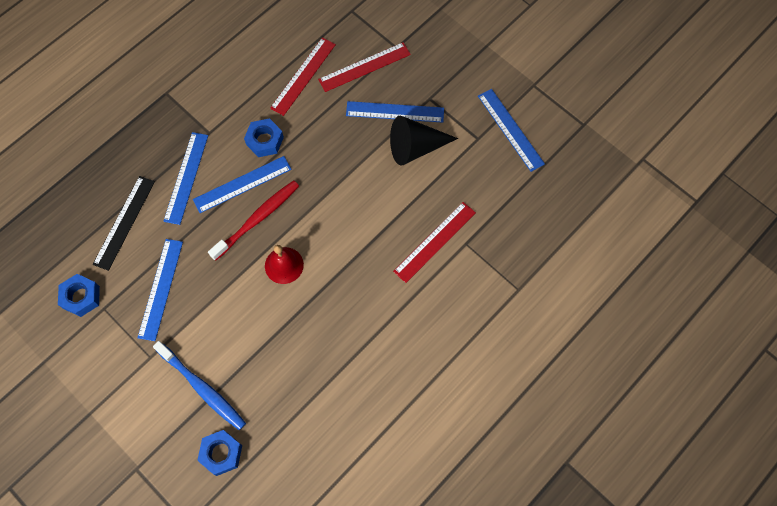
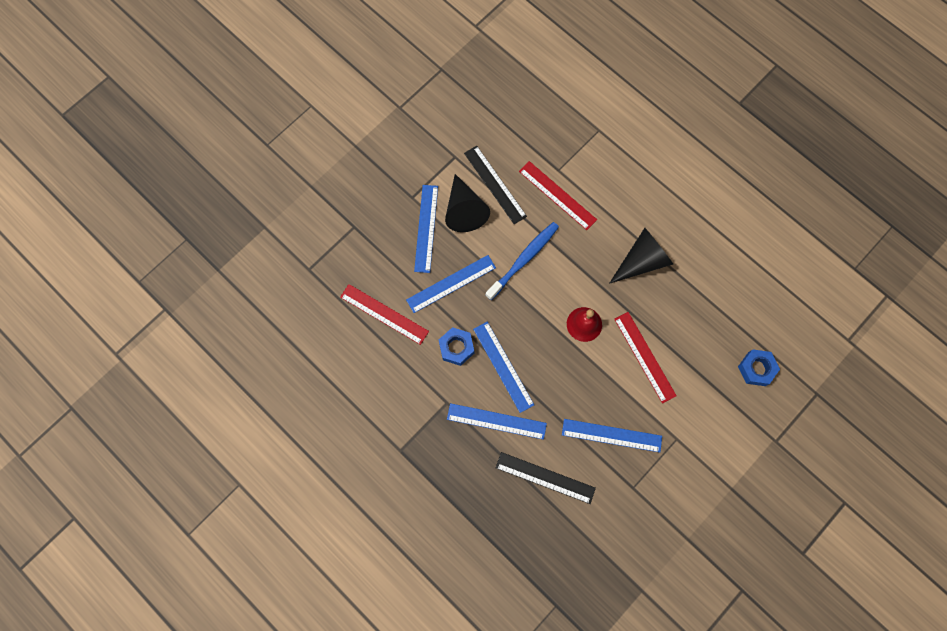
camera: 90 degrees left, 5 degrees up
blue nut [58,274,100,317] -> none
blue toothbrush [153,341,246,430] -> blue toothbrush moved to [485,222,559,300]
red toothbrush [208,180,299,261] -> none
red ruler [318,42,411,92] -> red ruler moved to [614,312,677,404]
blue ruler [478,89,545,172] -> blue ruler moved to [406,255,496,313]
none -> black ruler [464,146,527,224]
none -> black cone [609,228,673,284]

